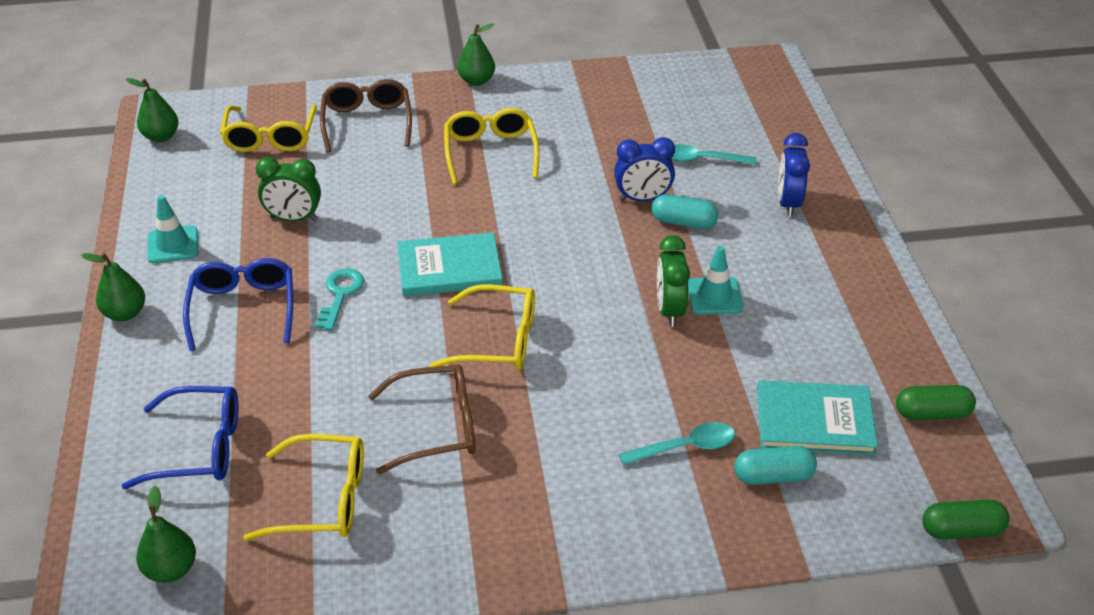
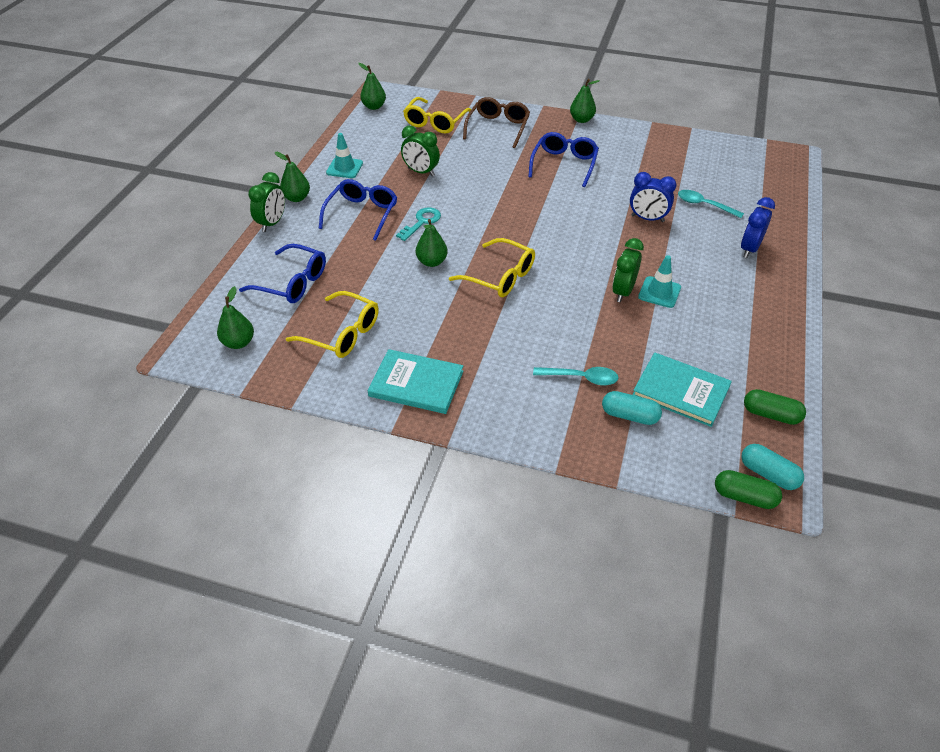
camera: 25 degrees right, 5 degrees up
brown glasses [368,364,476,474] -> none
turquoise book [397,232,503,296] -> turquoise book moved to [368,349,463,414]
yellow glasses [444,108,540,184] -> blue glasses [528,132,599,187]
turquoise capsule [652,194,718,229] -> turquoise capsule moved to [741,444,804,490]
none -> green clock [248,172,285,232]
none -> green pear [416,219,448,267]

